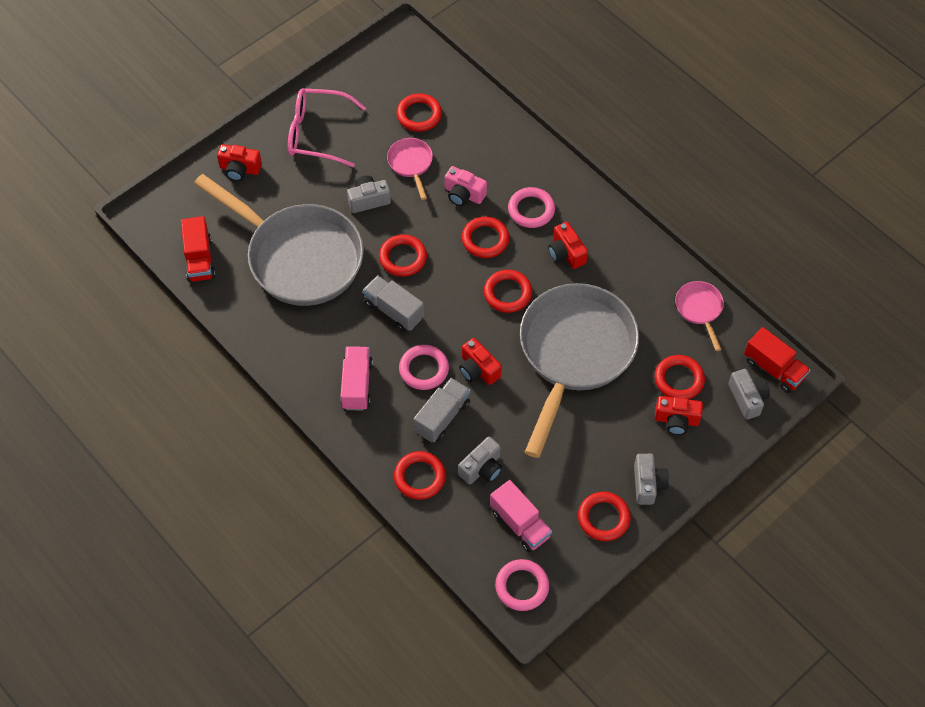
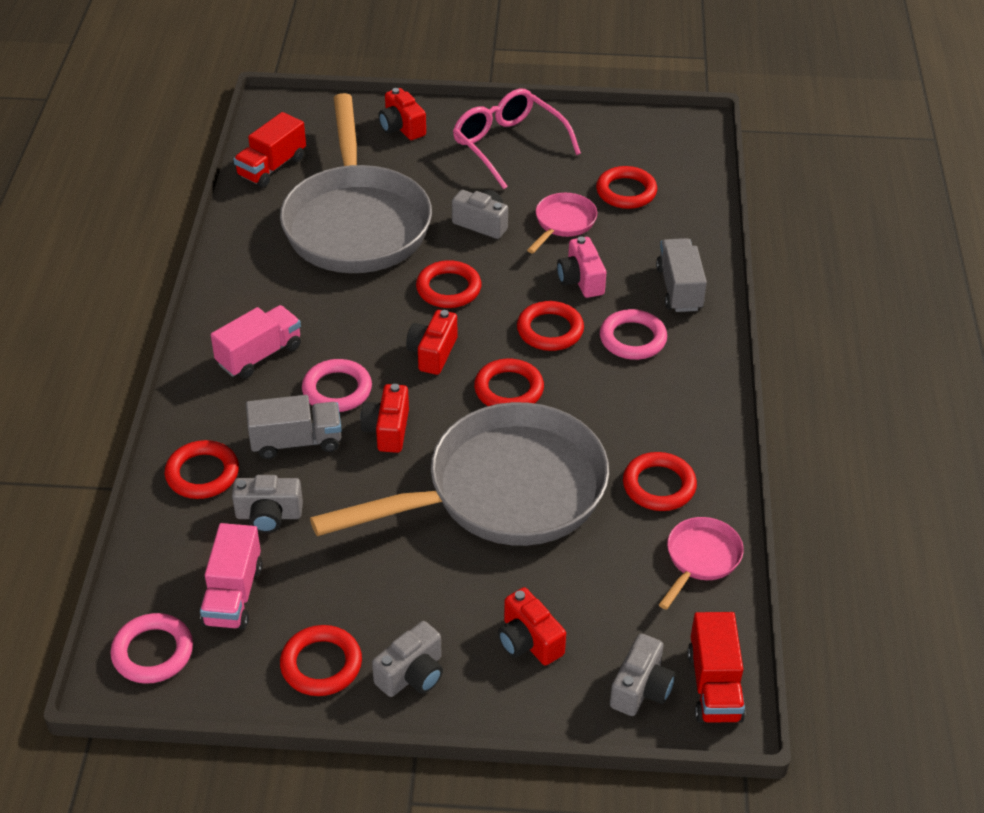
camera: 45 degrees right, 15 degrees down
grey truck [363,275,424,332] -> grey truck moved to [656,238,707,312]
red camera [548,222,588,269] -> red camera moved to [406,310,457,375]
red ring [655,355,705,399] -> red ring moved to [623,452,697,511]

